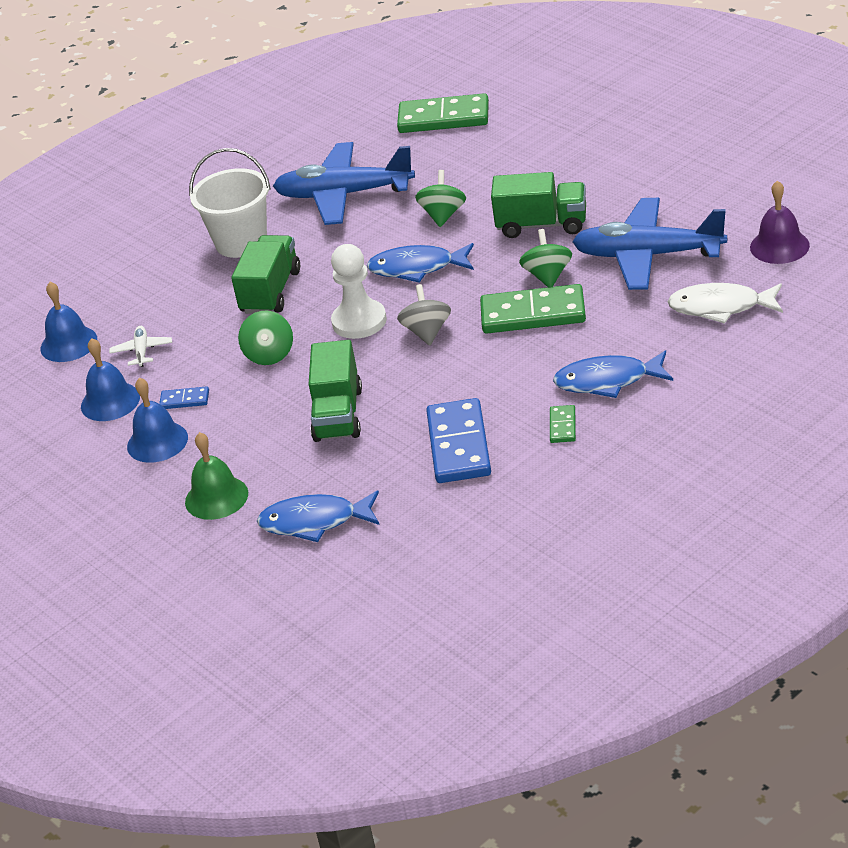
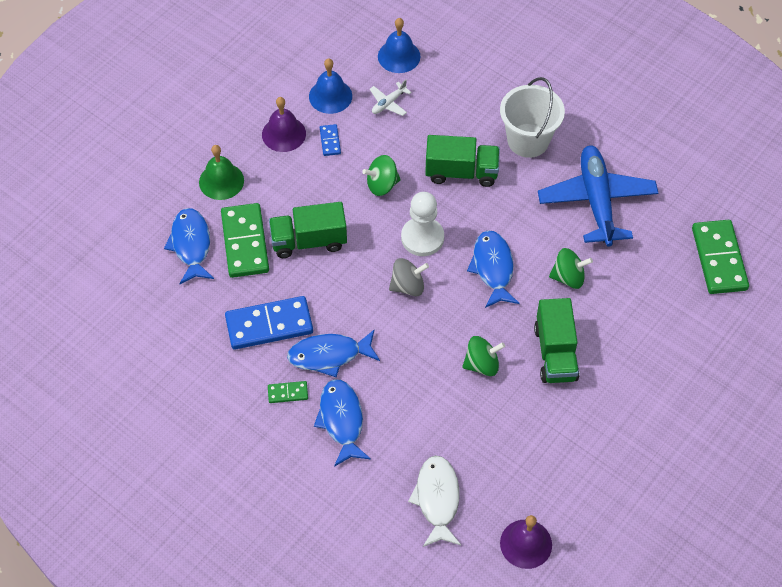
camera: 75 degrees right, 20 degrees up
white plane [109,326,172,367] -> white plane turned 150 degrees clockwise [370,80,411,116]
blue bell [127,378,188,463] -> purple bell [262,97,306,152]
green domino [480,284,586,334] -> green domino moved to [221,203,269,278]
blue plane [572,198,727,290] -> none
none -> blue fish [287,330,380,377]

